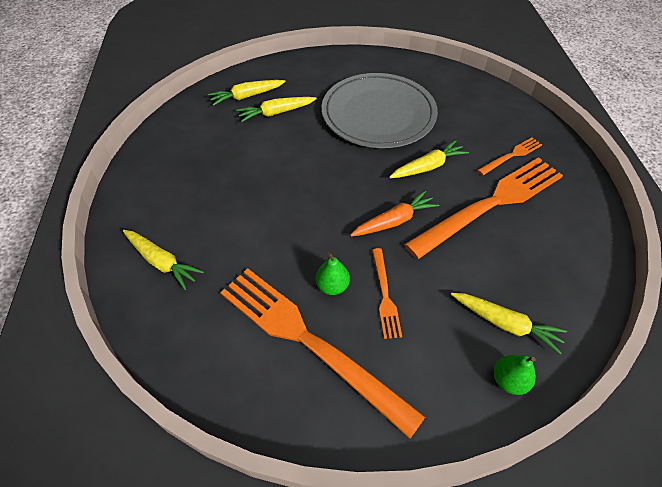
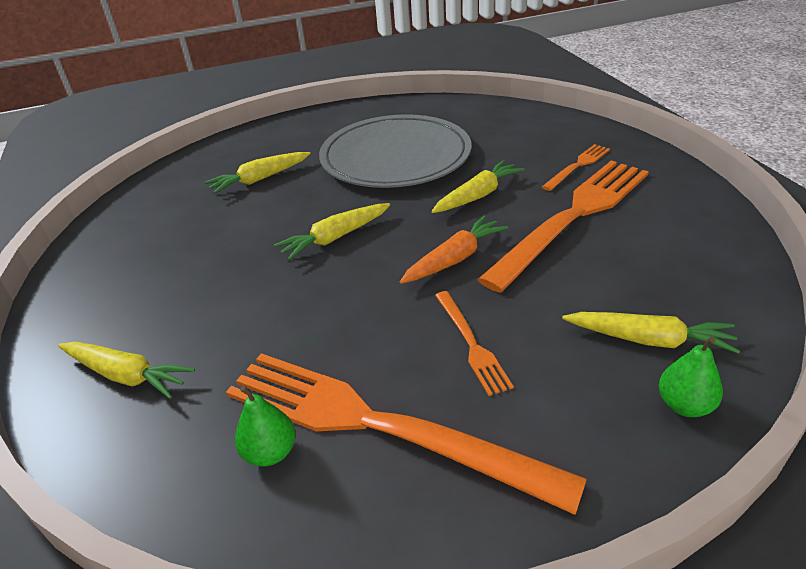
camera: 10 degrees left, 15 degrees down
yellow carrot [208,80,286,106] -> yellow carrot moved to [274,203,390,260]
green pear [316,252,350,295] -> green pear moved to [235,385,296,466]

